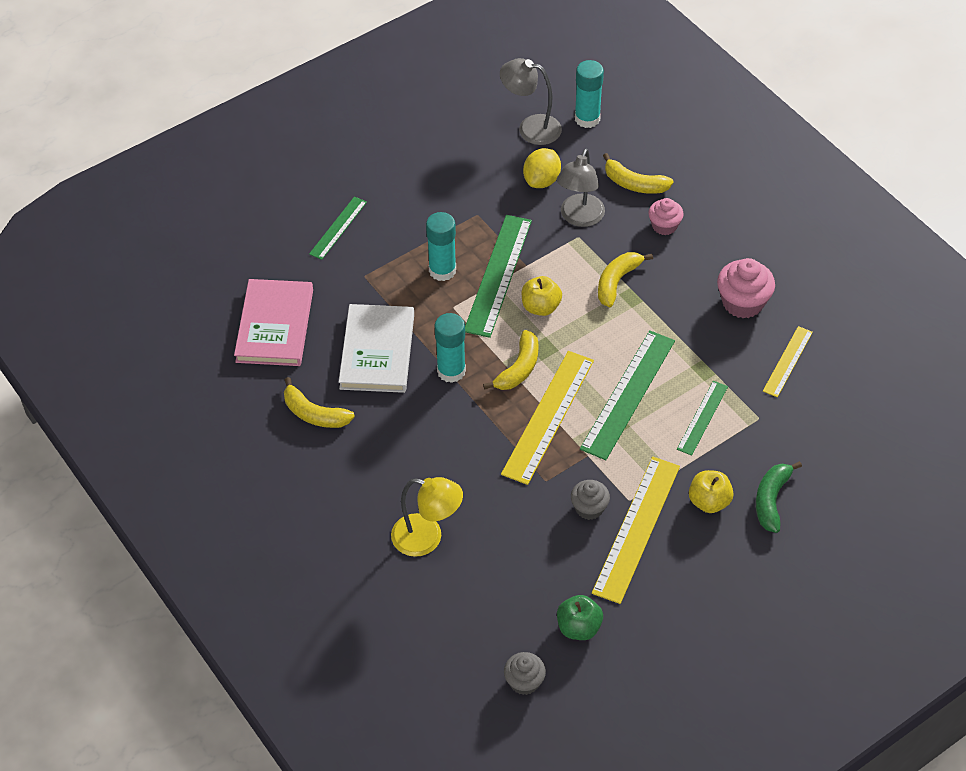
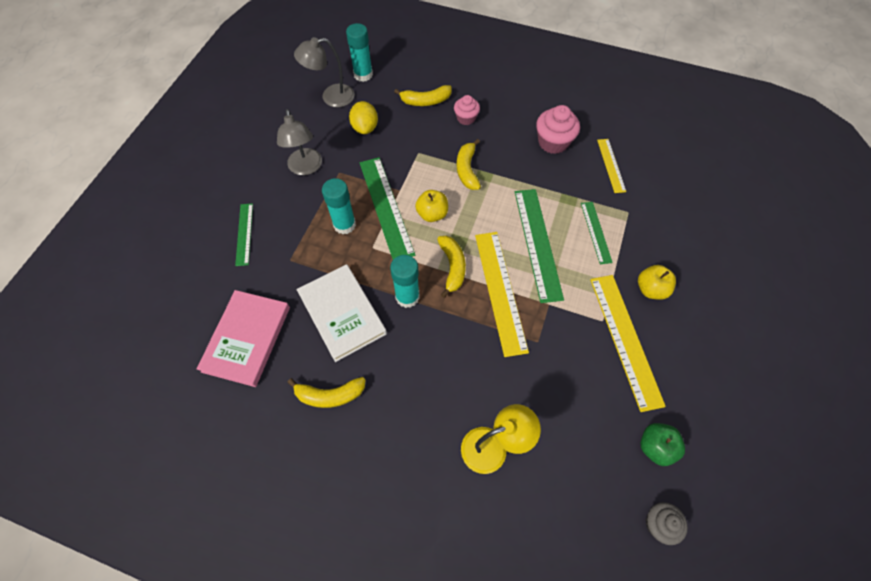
camera: 35 degrees left, 10 degrees up
pink book [234,279,313,366] -> pink book turned 45 degrees clockwise [197,290,290,387]
grey lamp [557,148,605,227] -> grey lamp moved to [277,109,322,175]
grey cupcake [571,480,610,520] -> none
green banana [756,461,802,533] -> none

